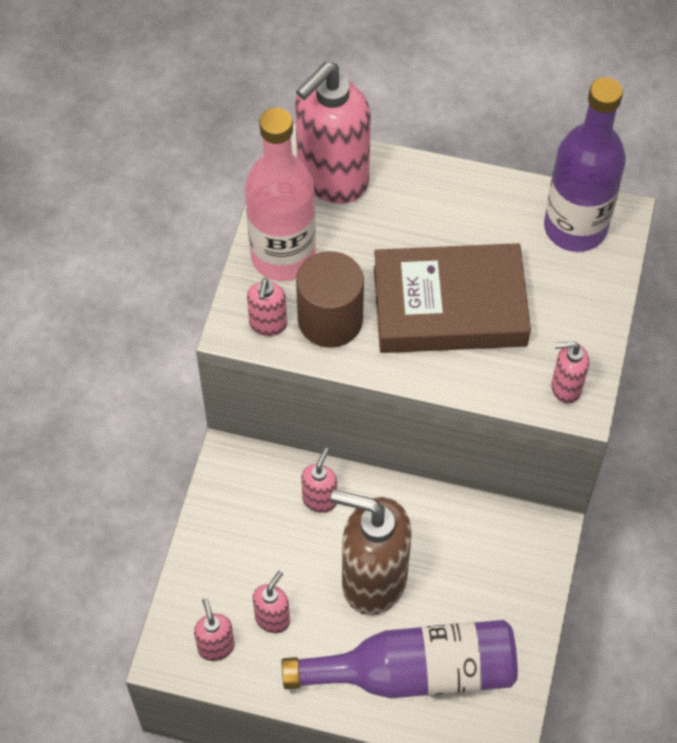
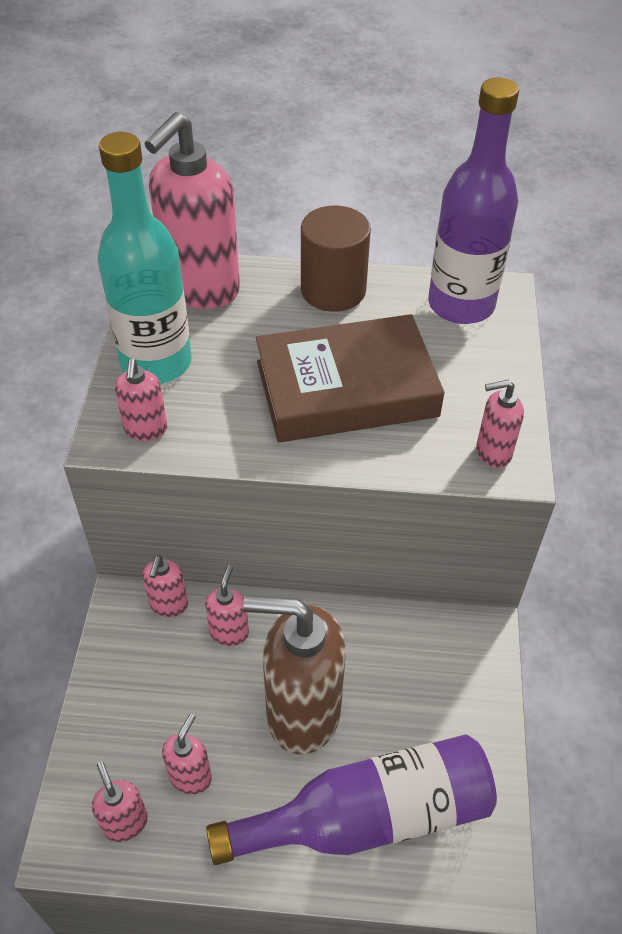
camera: 10 degrees left, 10 degrees down
pink bottle [245,108,316,281] -> turquoise bottle [98,132,192,384]
brown cylinder [296,251,364,348] -> brown cylinder moved to [301,205,371,312]
none -> pink soap dispenser [142,555,188,617]

